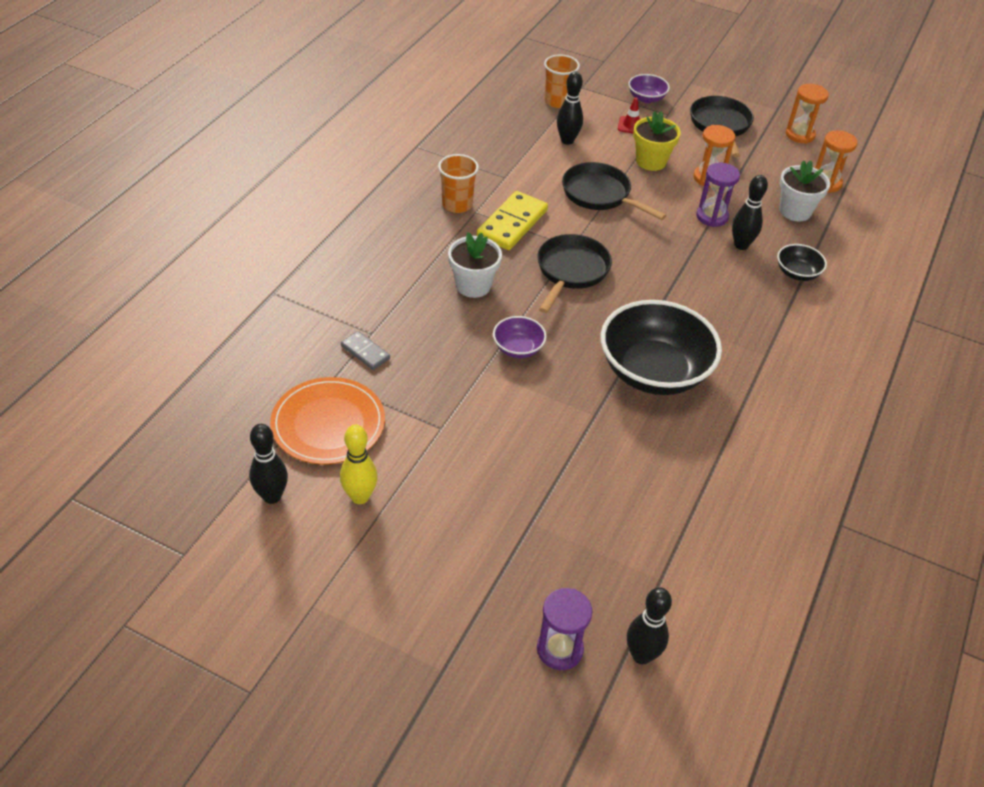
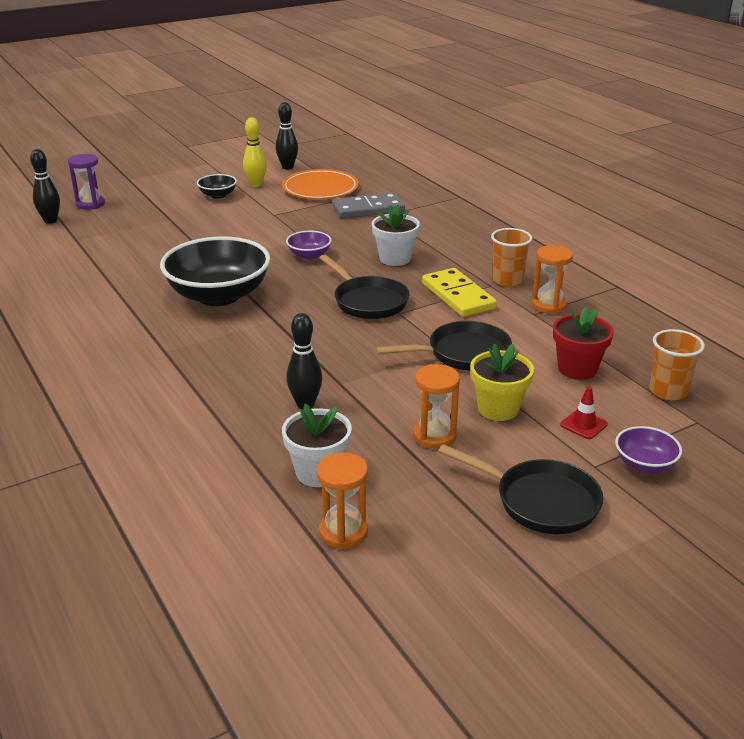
camera: 125 degrees right, 15 degrees down
grey domino [341,331,390,370] -> grey domino [332,193,405,219], size x1.84
black bowling pin [557,71,583,145] -> red flower pot [553,307,614,380]
purple hourglass [696,163,740,227] -> none
black bowl [777,244,827,281] -> black bowl moved to [197,174,237,199]
orange hourglass [785,84,829,144] -> orange hourglass moved to [532,245,573,314]

